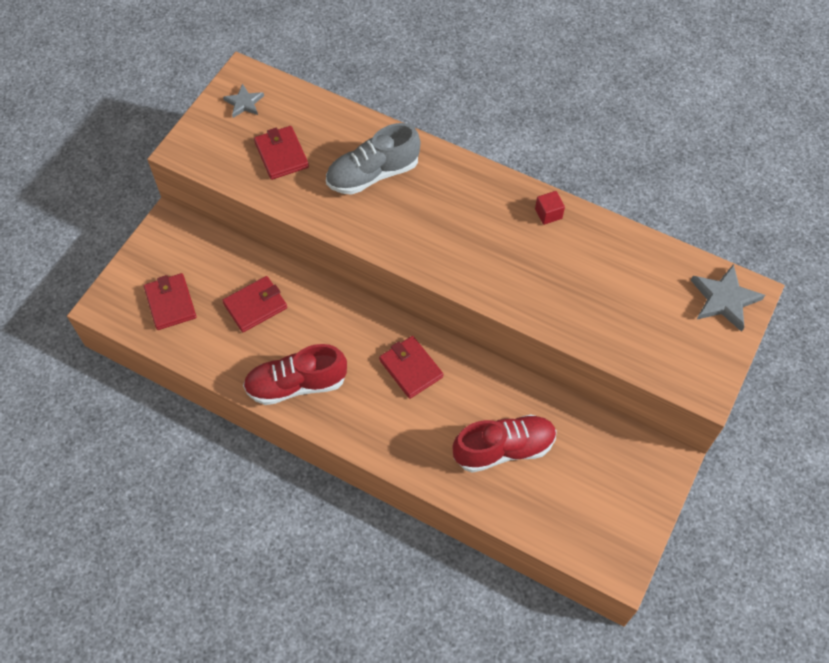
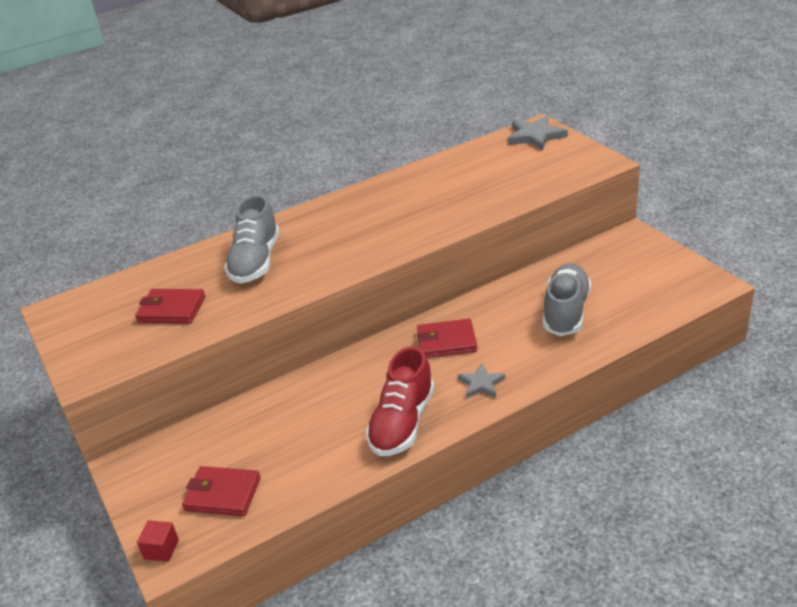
camera: 55 degrees left, 25 degrees down
red wallet [222,276,287,332] -> none
grey star [223,84,264,118] -> grey star moved to [458,363,505,398]
red shoe [452,415,557,473] -> grey shoe [543,263,591,336]
red cube [535,191,565,225] -> red cube moved to [137,520,179,562]

